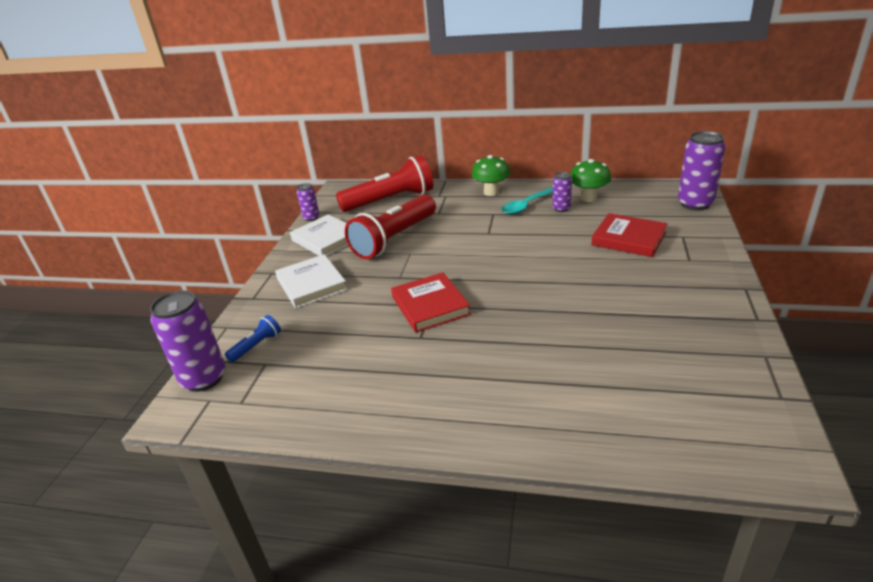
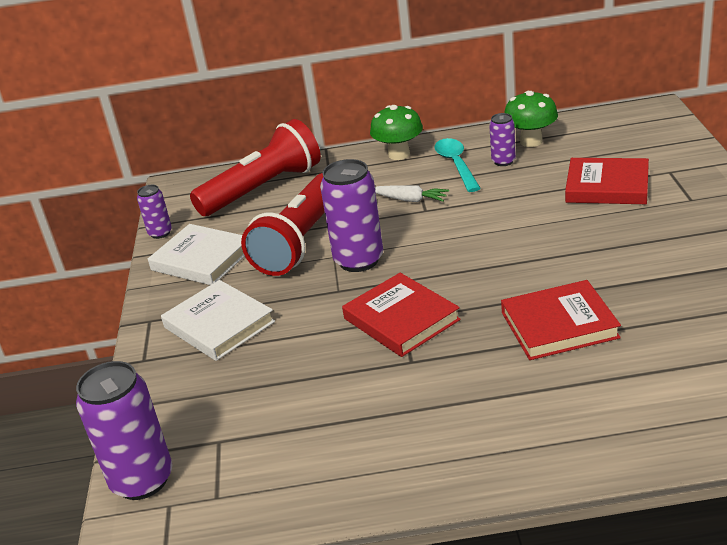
camera: 15 degrees left, 0 degrees up
blue flashlight [225,315,281,362] -> none
turquoise spoon [501,187,553,215] -> turquoise spoon turned 135 degrees clockwise [434,138,481,192]
purple can [678,131,726,211] -> purple can moved to [320,159,383,272]
none -> white carrot [375,185,449,202]
none -> red book [501,280,621,360]

